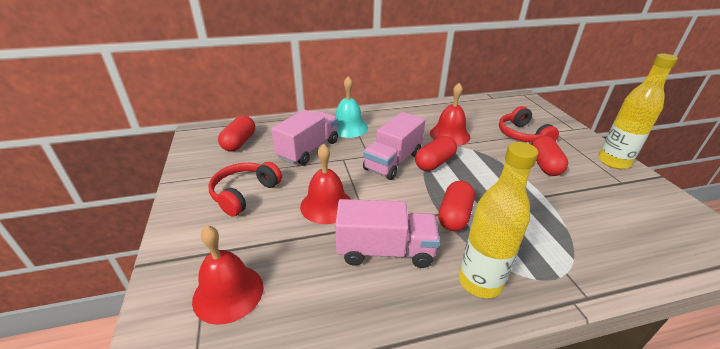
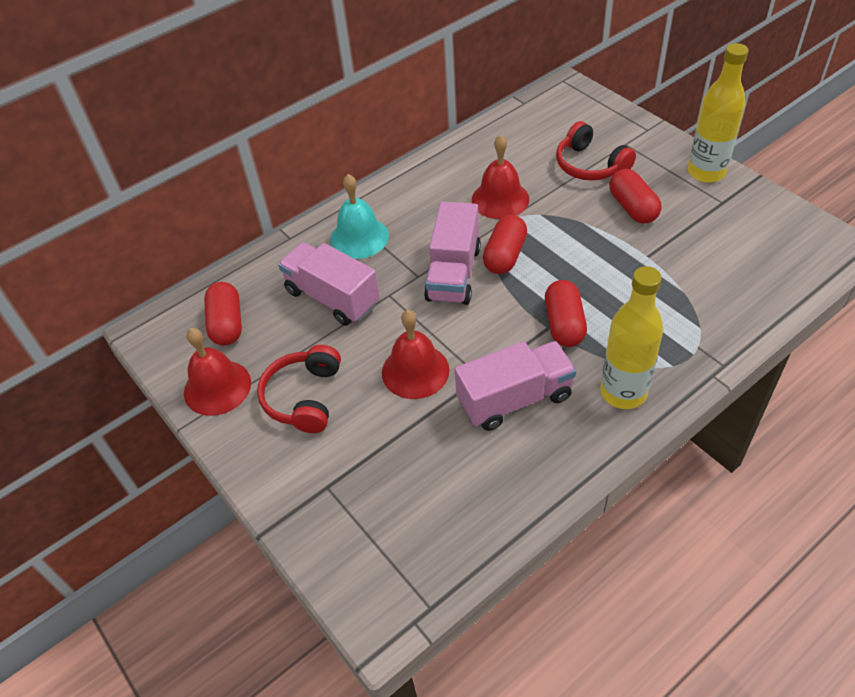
camera: 20 degrees left, 15 degrees up
red bell [192,225,264,325] -> red bell moved to [184,328,251,416]
pink truck [271,110,338,165] -> pink truck turned 60 degrees counterclockwise [278,242,380,326]

